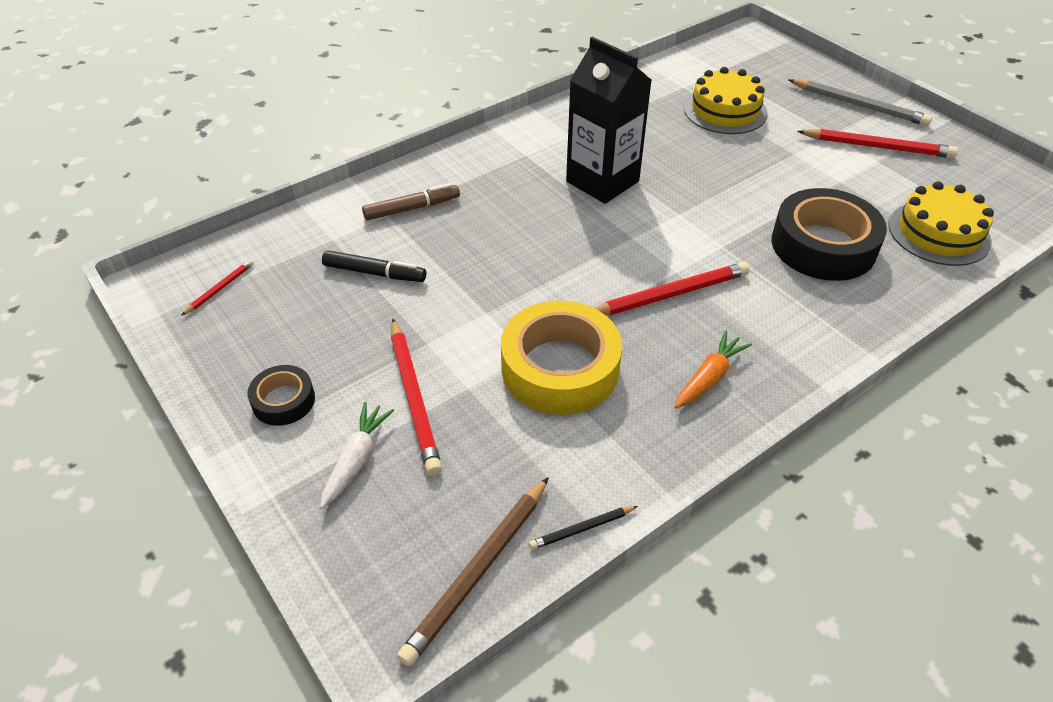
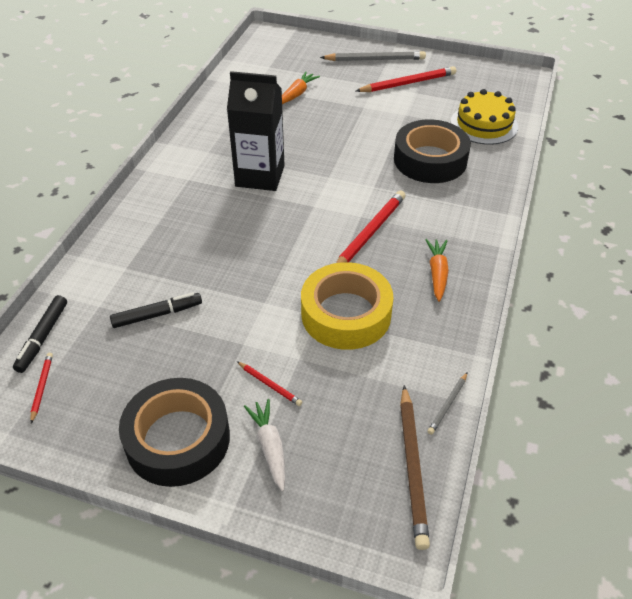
camera: 35 degrees left, 0 degrees up
black tape [247,365,315,426] -> black tape [119,378,230,487], size x1.97
brown marker [362,183,460,220] -> none
red pencil [391,319,442,476] -> red pencil [237,361,302,406], size x0.51
black pencil [529,506,638,550] -> grey pencil [427,372,468,435]
yellow cake [684,67,768,134] -> orange carrot [282,72,320,104]
none -> black marker [13,295,67,373]

